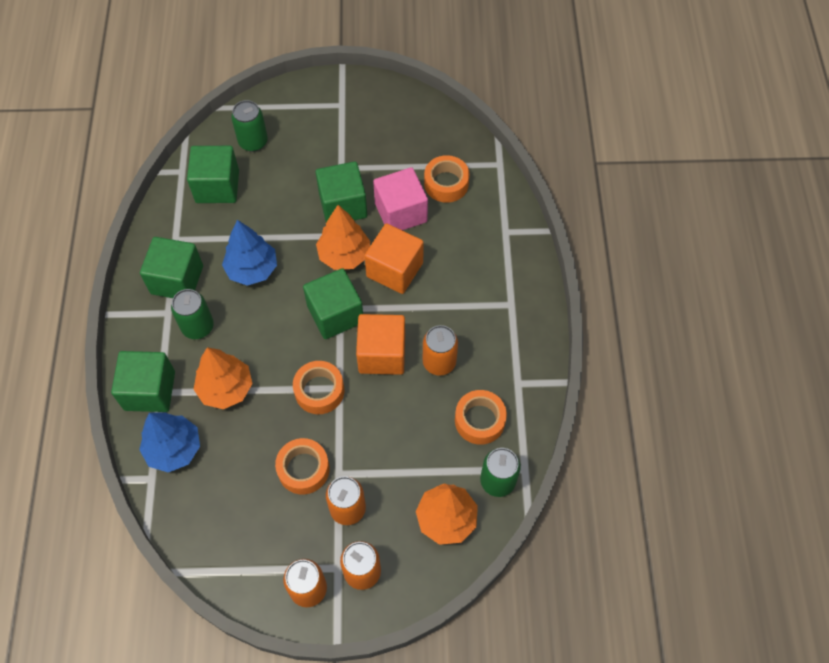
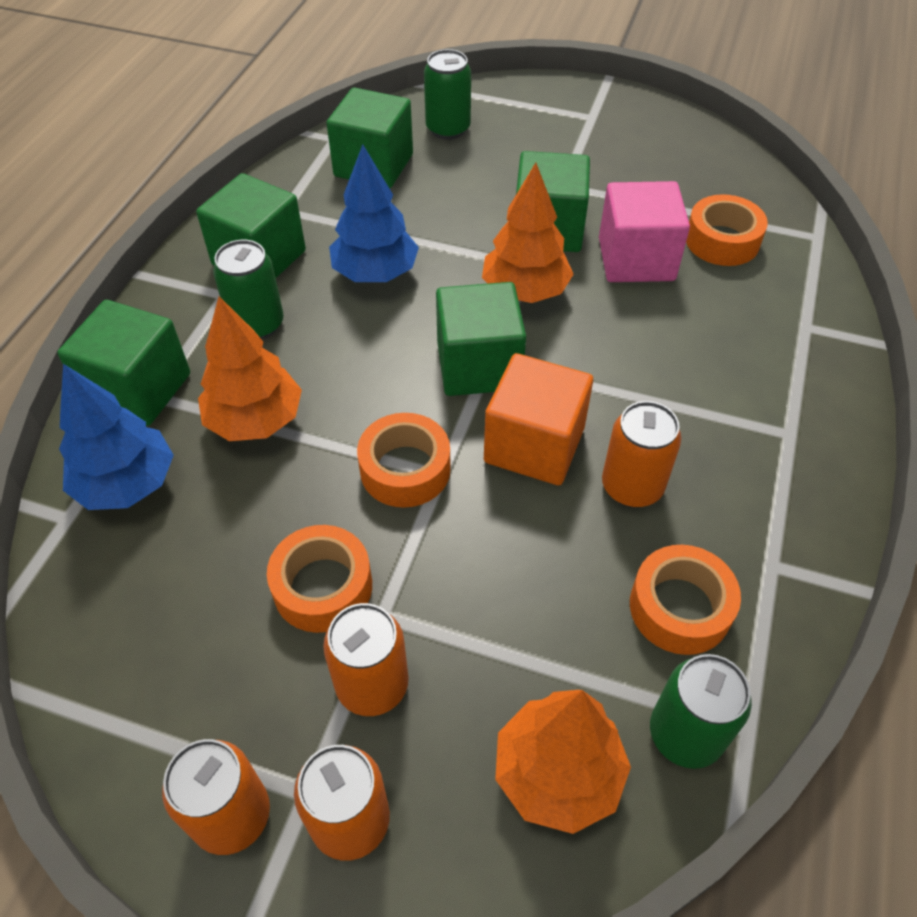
camera: 20 degrees right, 10 degrees down
orange cube [365,224,424,294] -> none

